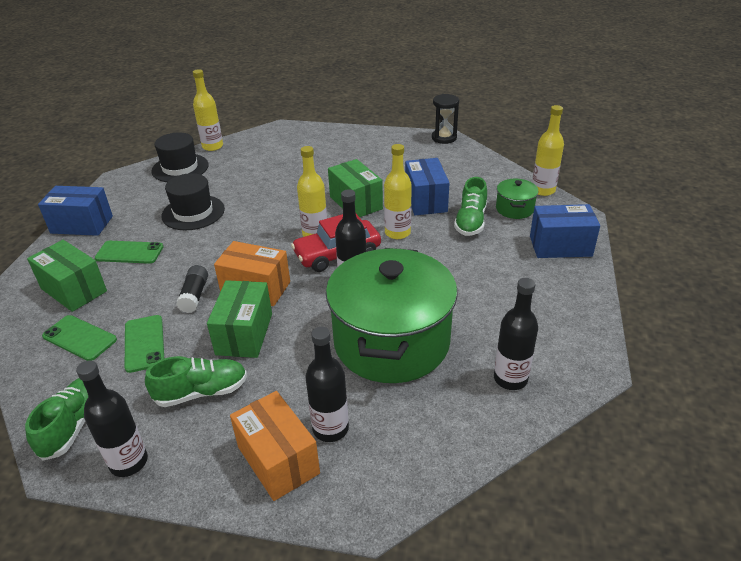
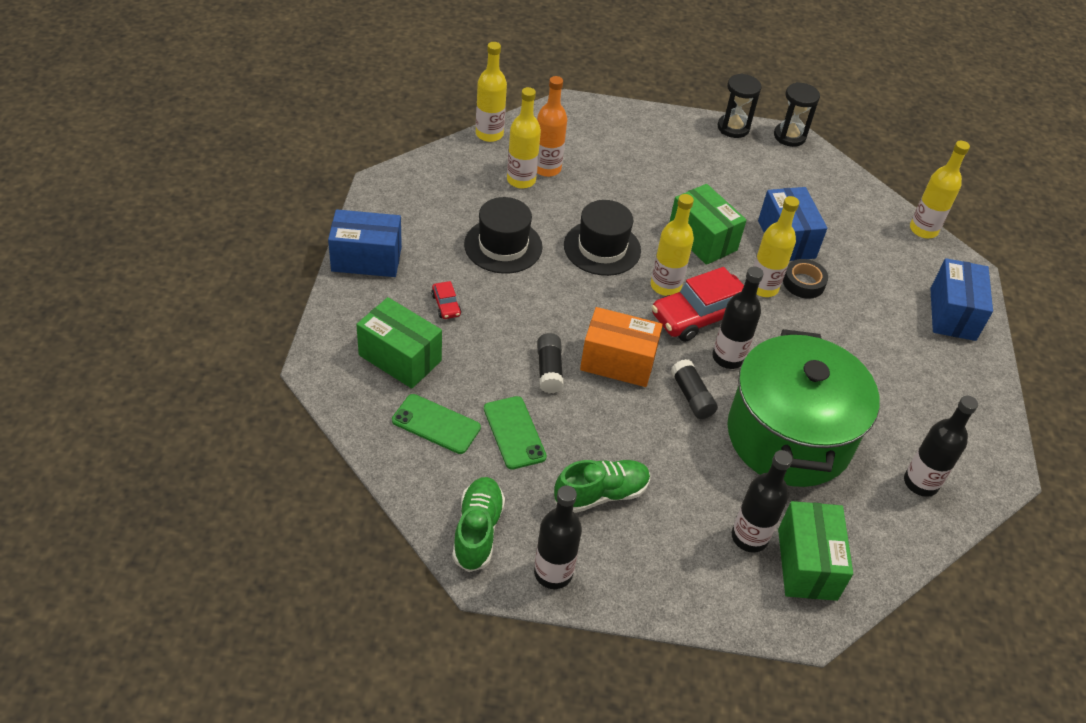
camera: 10 degrees left, 10 degrees up
green phone [95,241,164,264] -> red car [431,281,461,319]
black hat [151,132,209,182] -> black hat moved to [564,200,641,276]
green box [207,280,272,358] -> green box moved to [778,501,853,601]
orange box [230,391,320,501] -> none
green shoe [454,177,487,236] -> none
green pot [496,179,538,219] -> none
blue box [530,204,600,258] -> blue box turned 75 degrees counterclockwise [930,258,993,341]
none -> yellow bottle [507,87,541,189]
none -> orange bottle [537,76,567,177]
none -> black glue stick [670,359,718,419]
none -> black hourglass [718,73,762,138]
none -> black tape [783,259,828,299]

